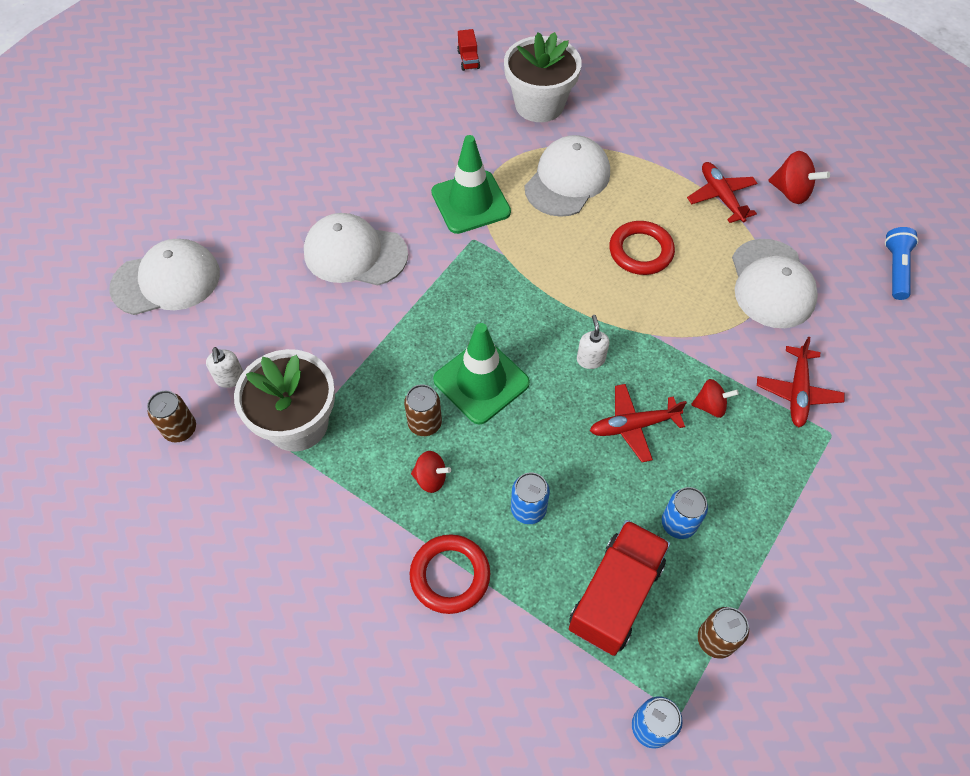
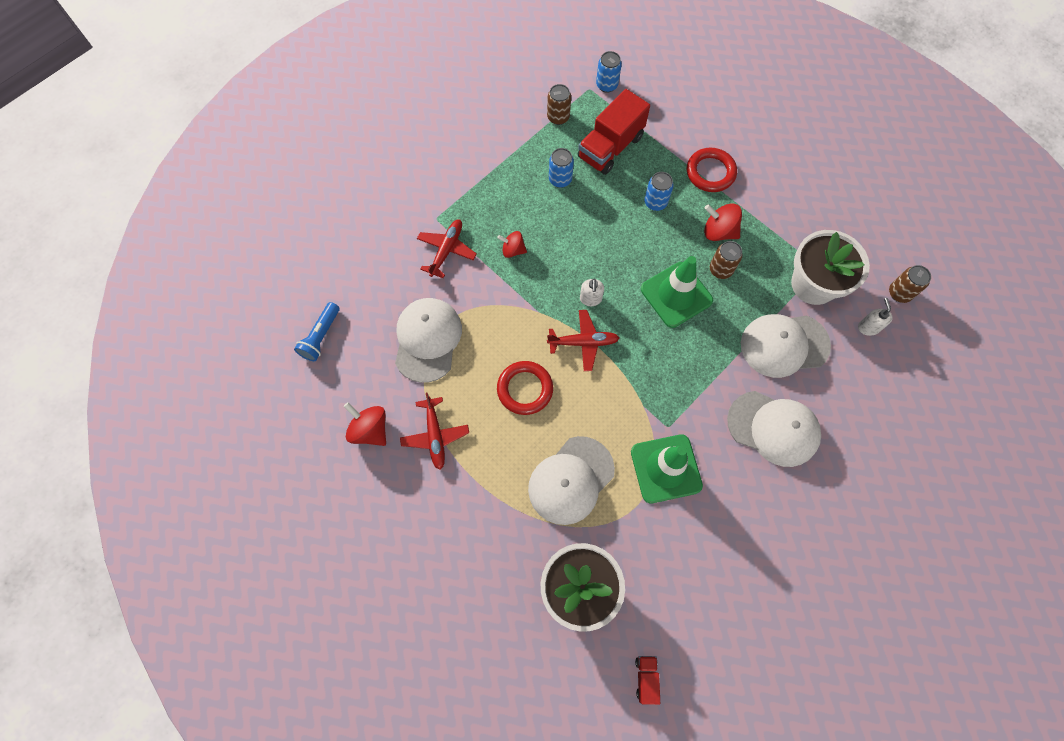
camera: 170 degrees left, 10 degrees up
white cap [109,239,220,315] -> white cap moved to [741,314,831,378]
red spinning top [411,451,451,493] -> red spinning top [704,203,742,241], size x1.50
red plane [590,384,687,462] -> red plane moved to [547,310,619,371]

